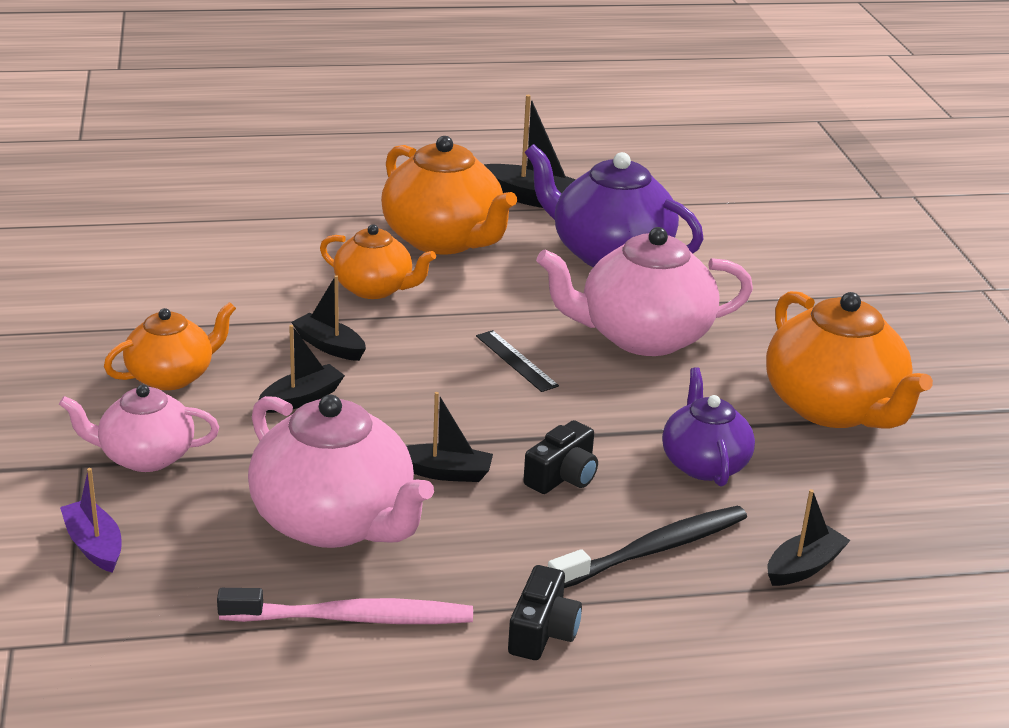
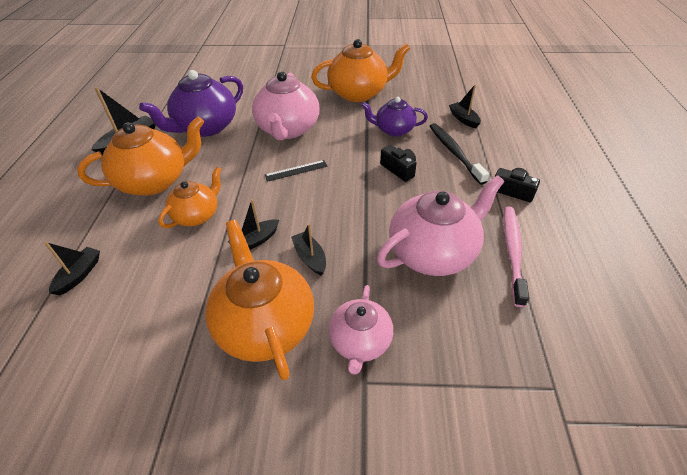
camera: 75 degrees left, 15 degrees up
purple boat [60,468,122,573] -> none
orange teapot [104,302,236,390] -> orange teapot [205,220,314,380], size x1.65
black boat [407,392,493,482] -> black boat moved to [44,242,100,296]

